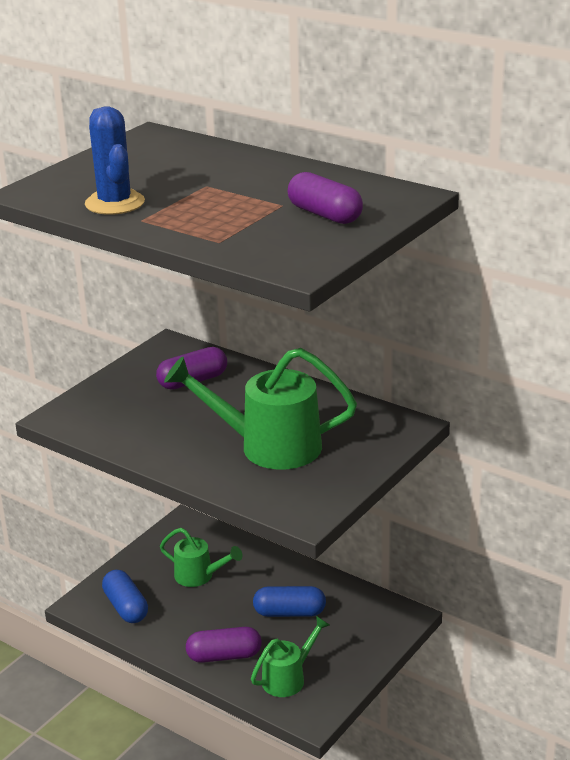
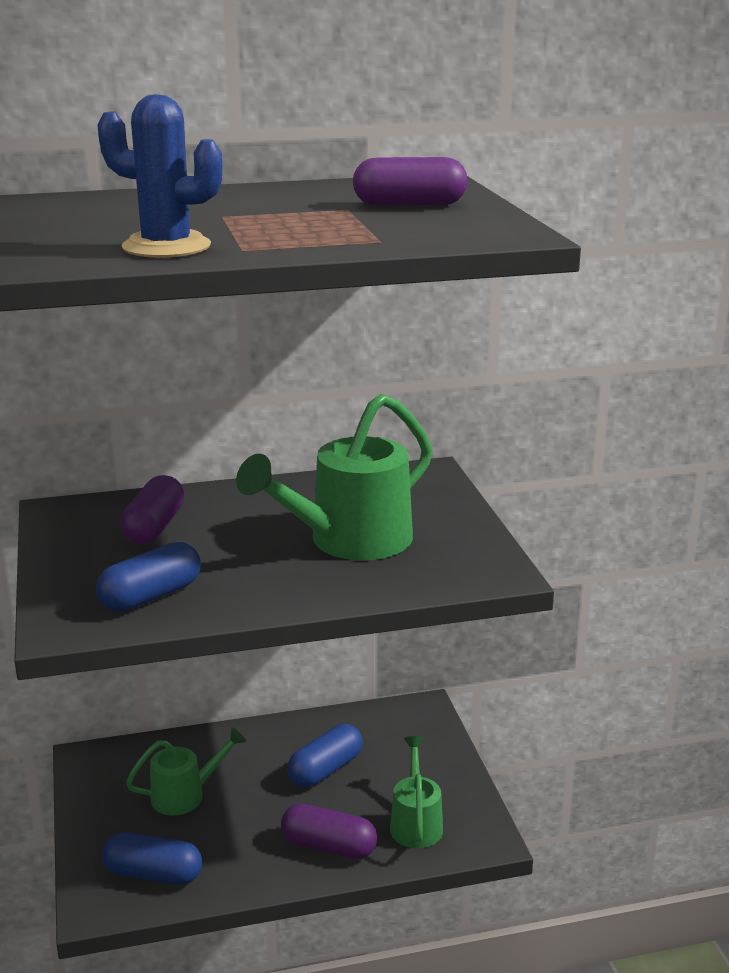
camera: 50 degrees left, 5 degrees down
purple capsule [186,627,262,663] -> purple capsule turned 75 degrees clockwise [281,803,377,859]
none -> blue capsule [96,542,201,612]

